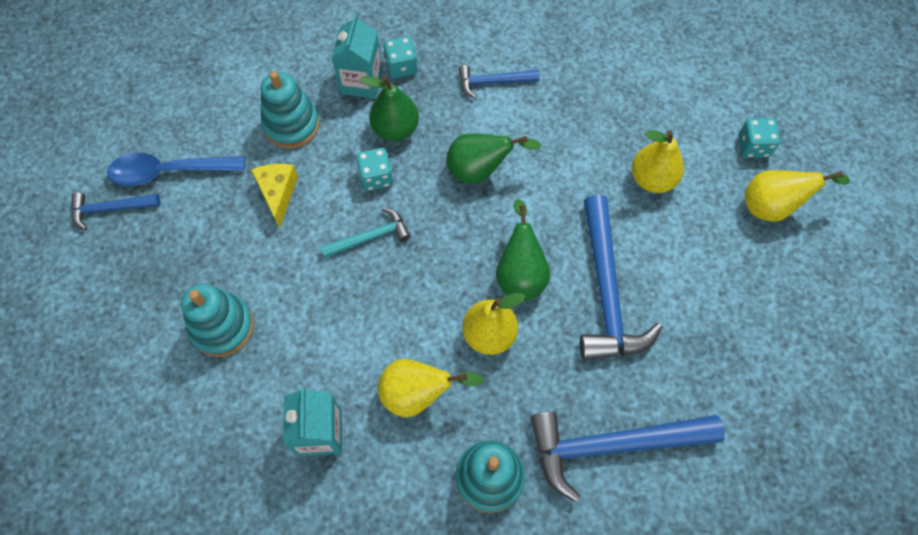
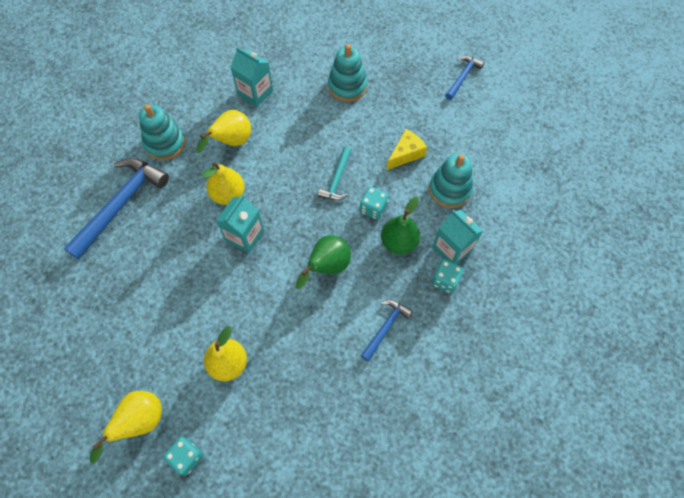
camera: 130 degrees right, 0 degrees up
blue spoon [107,153,245,186] -> none
yellow cheese [251,164,298,228] -> yellow cheese turned 75 degrees counterclockwise [386,129,427,170]
green pear [496,199,550,300] -> turquoise carton [216,195,264,253]
blue hammer [580,195,663,360] -> none

